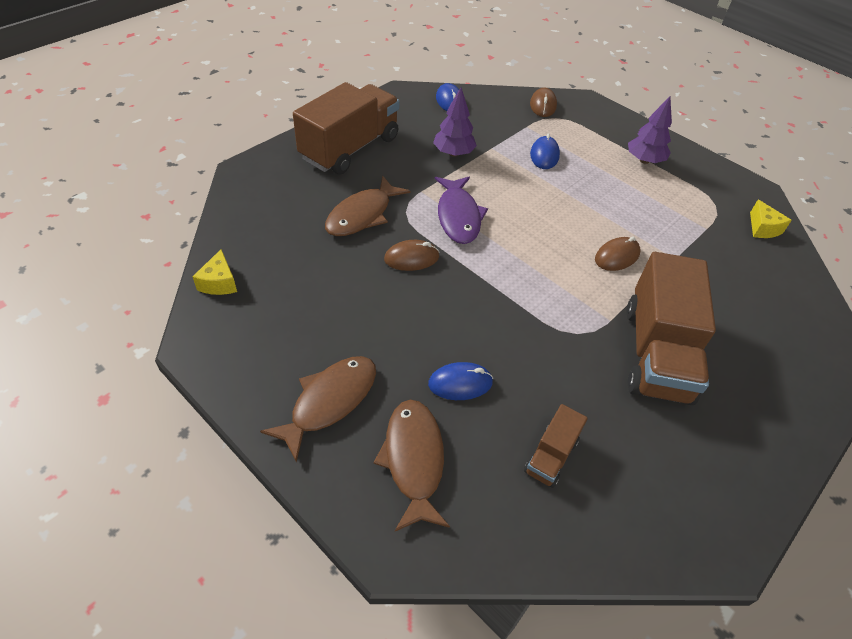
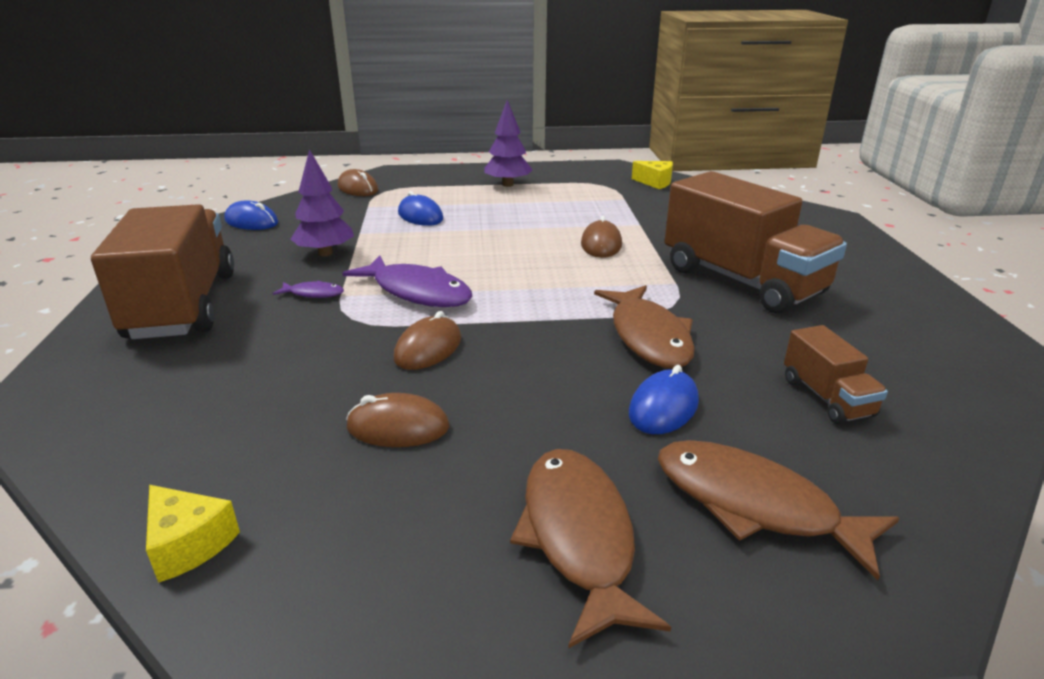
camera: 45 degrees left, 20 degrees down
brown fish [325,176,410,236] -> brown fish moved to [594,285,695,369]
none -> purple fish [273,281,344,298]
none -> brown mouse [346,393,449,447]

